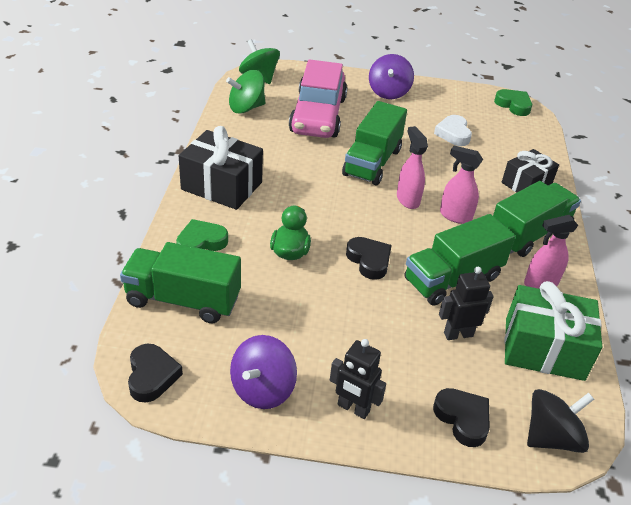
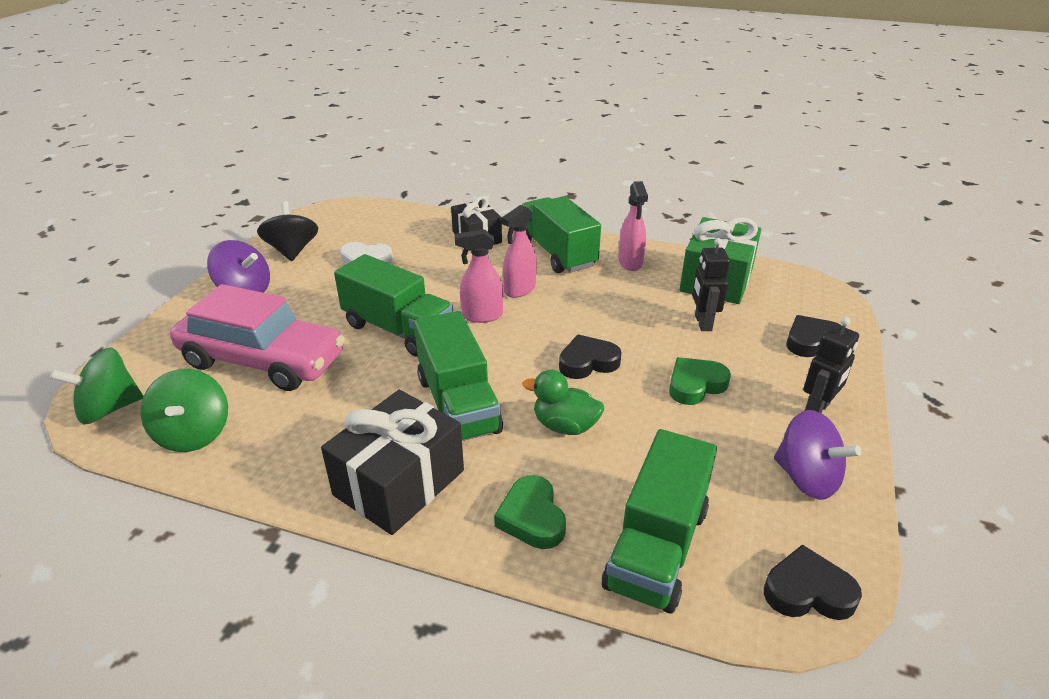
camera: 75 degrees left, 5 degrees down
green truck [405,214,515,306] -> green truck moved to [414,311,503,441]
green heart [494,89,532,116] -> green heart moved to [669,357,731,405]
black spinning top [527,389,594,453] -> black spinning top moved to [257,201,318,261]

